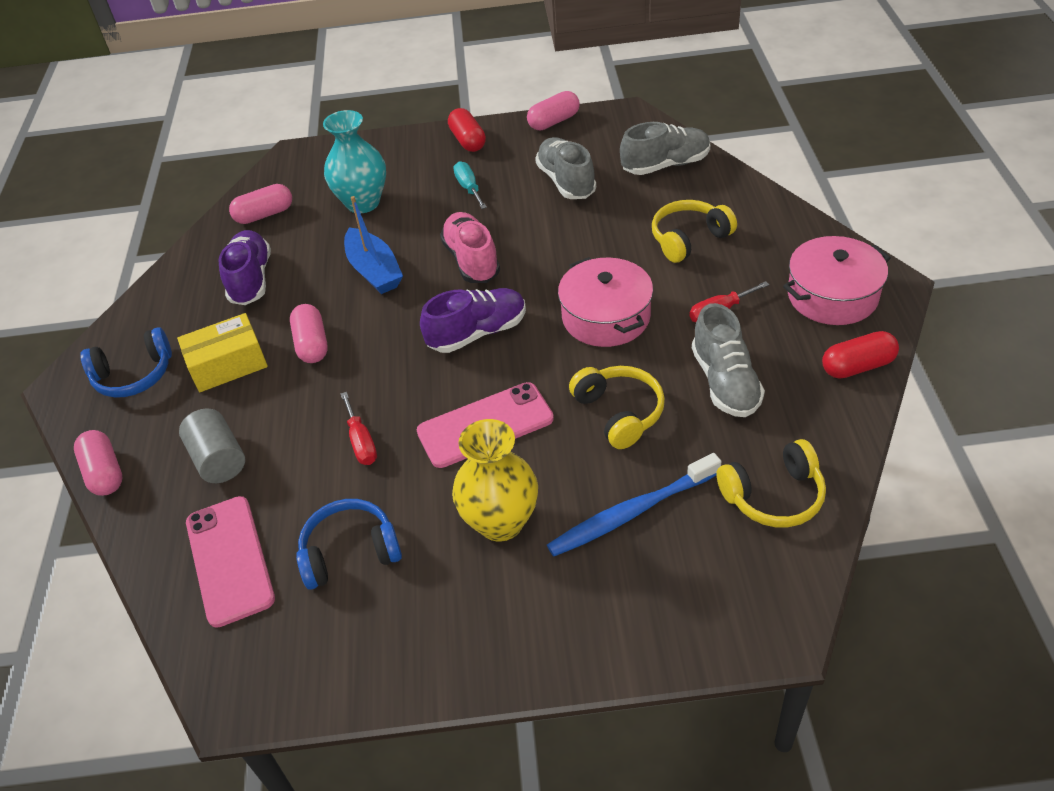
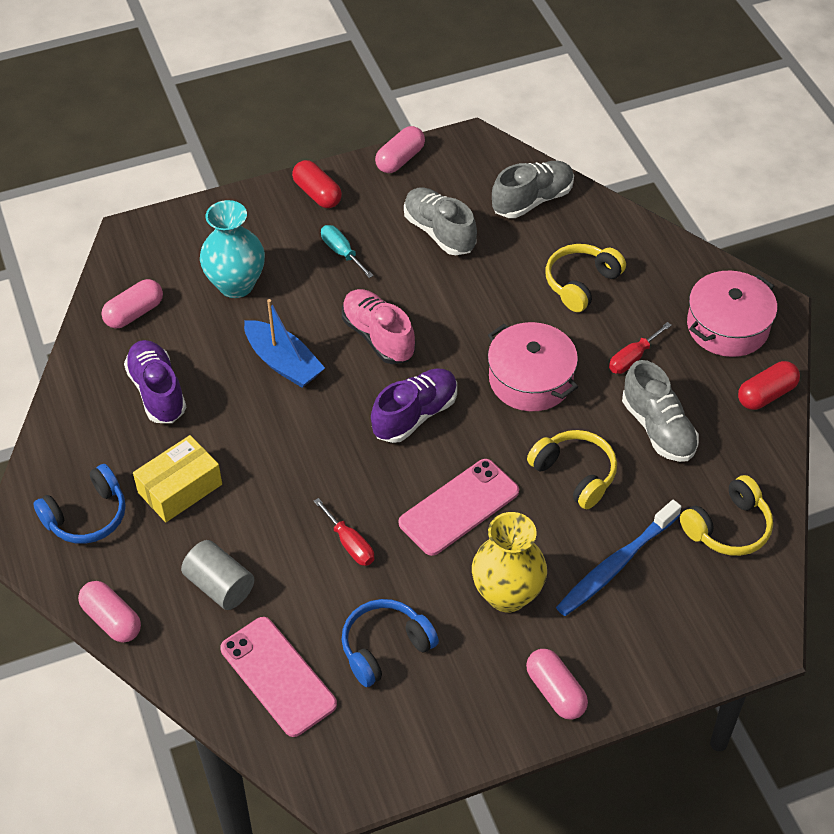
camera: 20 degrees left, 5 degrees up
pink capsule [290,304,328,363] -> pink capsule moved to [526,649,588,720]

